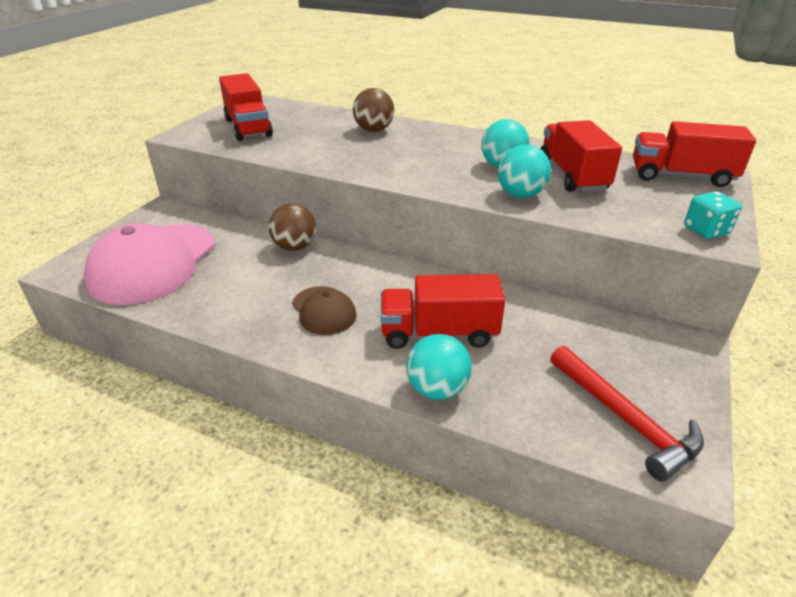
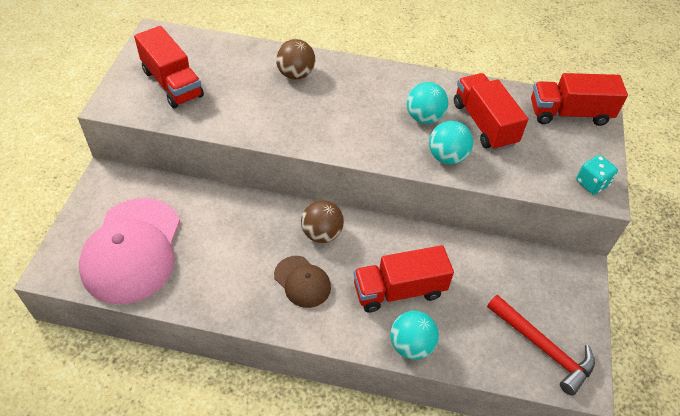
camera: 15 degrees left, 15 degrees up
brown ball [268,203,316,251] -> brown ball moved to [301,200,344,243]

